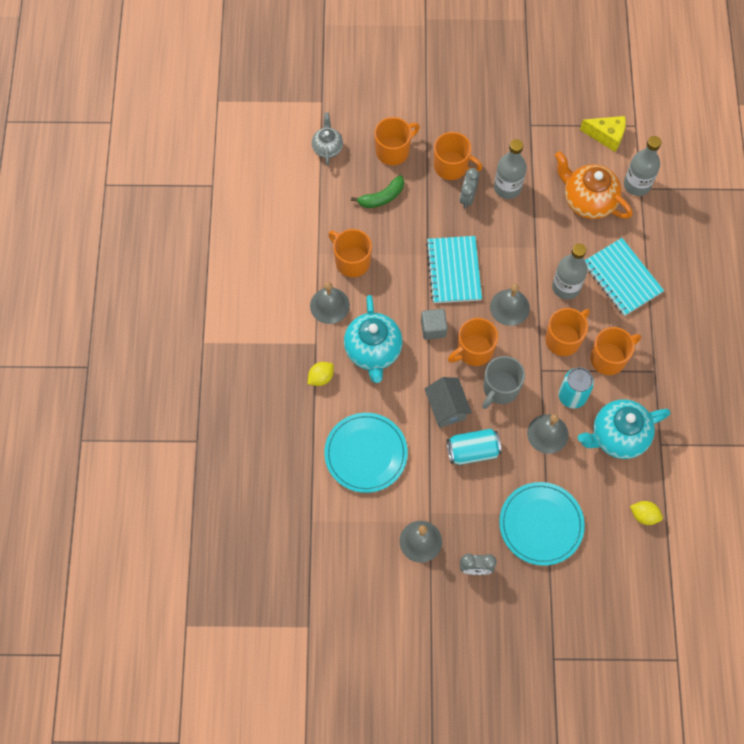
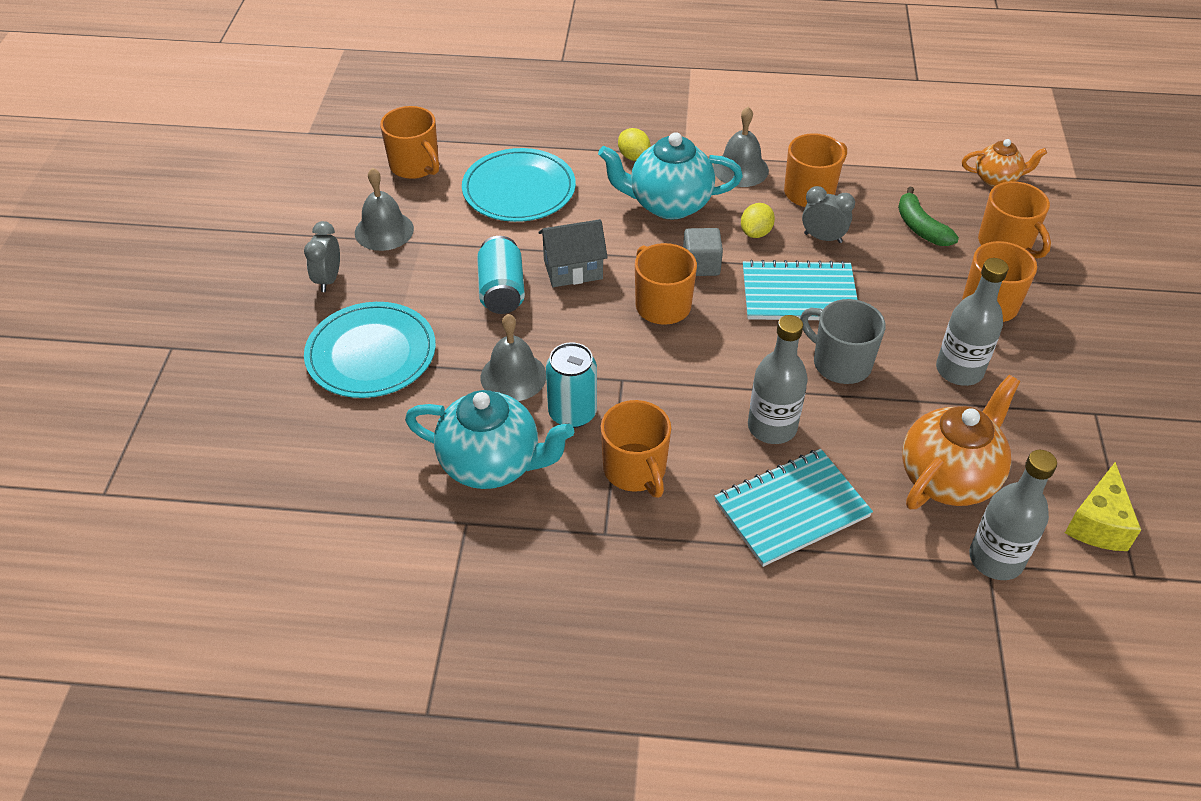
camera: 95 degrees right, 20 degrees down
grey teapot [312,112,343,165] -> orange teapot [962,139,1047,187]
grey clock [460,168,479,209] -> grey clock moved to [802,186,855,243]
grey mug [482,356,525,409] -> grey mug moved to [800,299,886,384]
grey bell [490,284,530,326] -> none
orange mug [545,308,590,356] -> orange mug moved to [380,106,440,179]
turquoise teapot [578,399,670,459] -> turquoise teapot turned 120 degrees clockwise [405,390,574,489]
yellow lemon [630,501,663,525] -> yellow lemon moved to [741,203,775,238]

